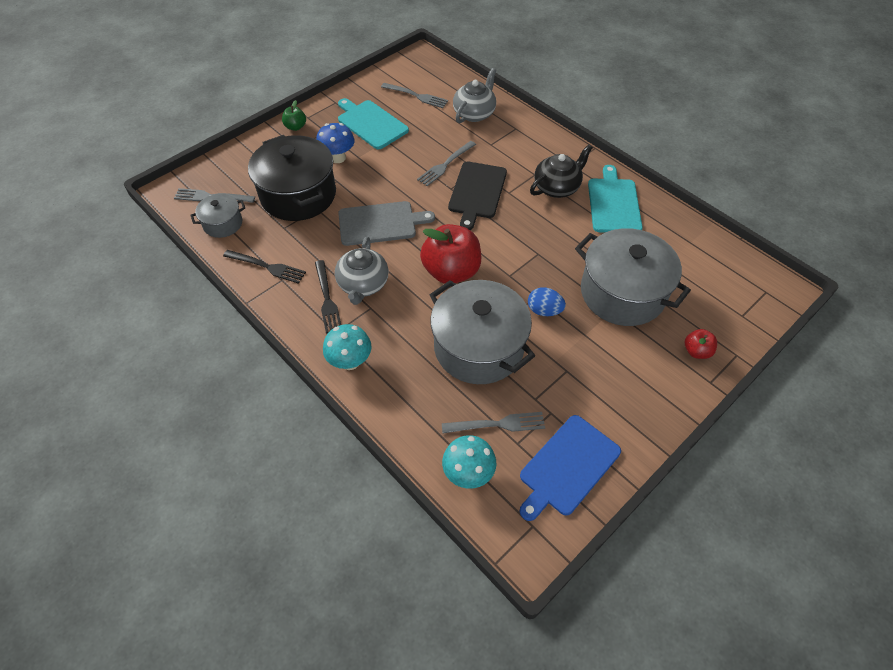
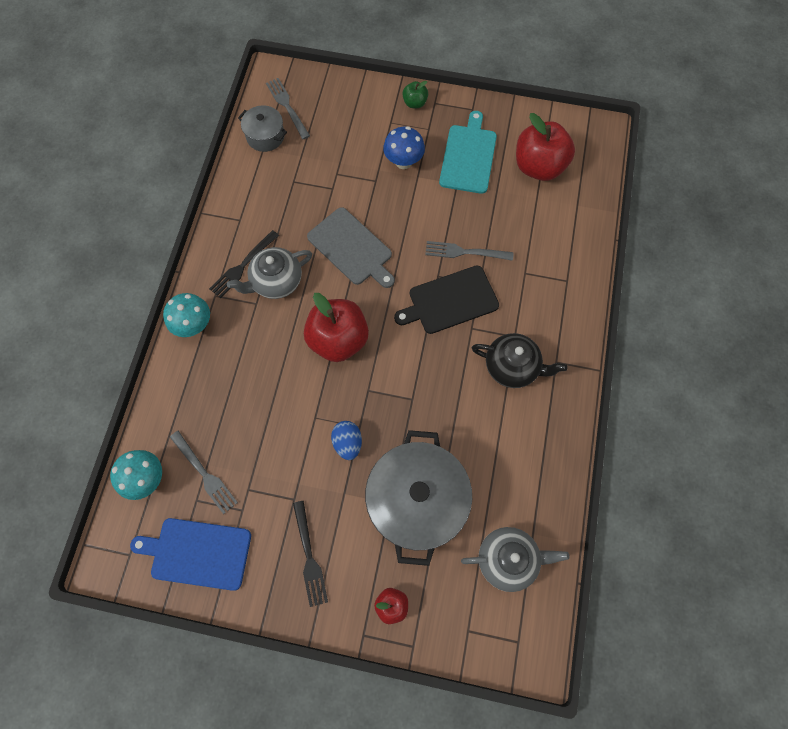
camera: 55 degrees right, 15 degrees up
black fork [223,250,306,284] -> black fork moved to [293,501,328,607]
black pot [248,135,336,221] -> none
grey fork [381,83,448,108] -> red apple [516,113,575,181]
grey pot [430,280,535,384] -> none
grey teapot [453,68,496,123] -> grey teapot moved to [461,527,569,592]
turquoise cutting board [588,165,643,233] -> none

